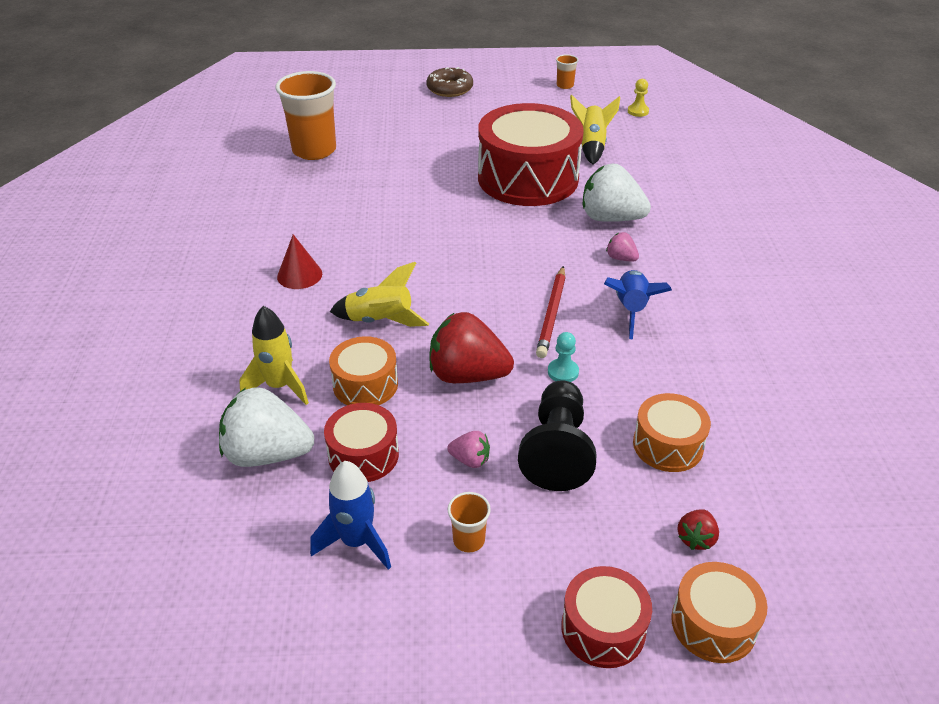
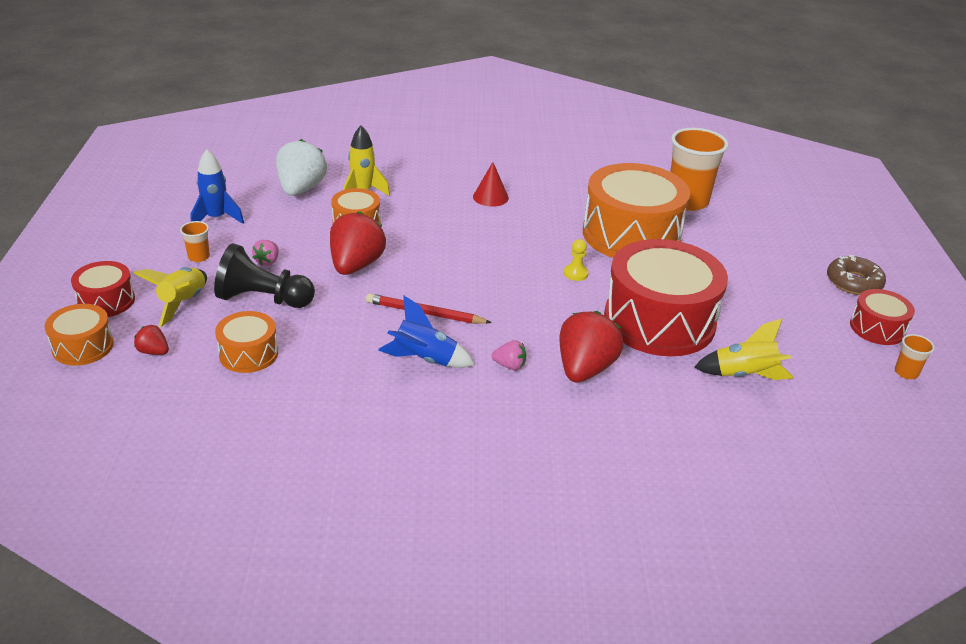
camera: 90 degrees right, 5 degrees down
red drum [324,403,399,482] -> red drum moved to [850,289,915,345]
yellow rocket [330,262,429,327] -> yellow rocket moved to [133,267,207,327]
turquoise pawn [548,332,579,382] -> none
white strawberry [583,163,651,222] -> red strawberry [559,311,623,382]
pink strawberry [606,232,639,261] -> pink strawberry turned 60 degrees clockwise [491,340,526,370]
yellow pawn [628,79,649,117] -> yellow pawn moved to [564,239,589,281]
none -> orange drum [583,163,690,258]

